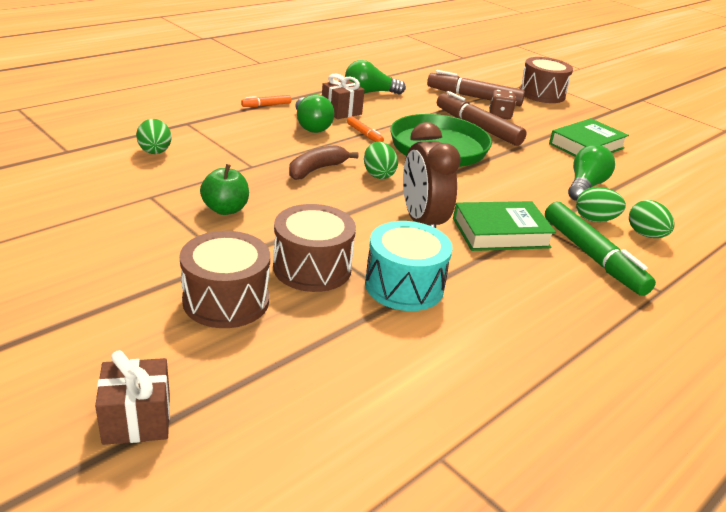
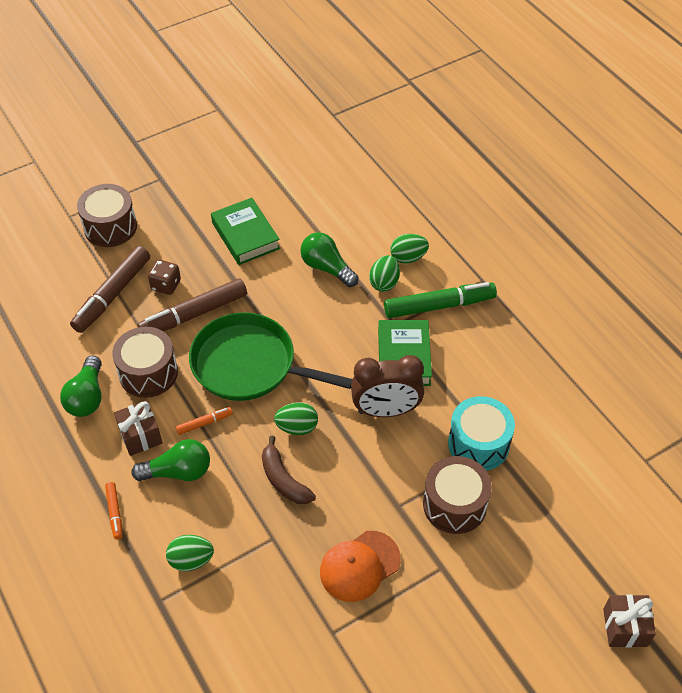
camera: 75 degrees left, 20 degrees up
green egg [136,119,172,154] -> green egg moved to [166,535,214,571]
brown drum [180,231,270,328] -> brown drum moved to [112,327,178,398]
green apple [200,164,249,215] -> orange cap [320,531,401,602]

